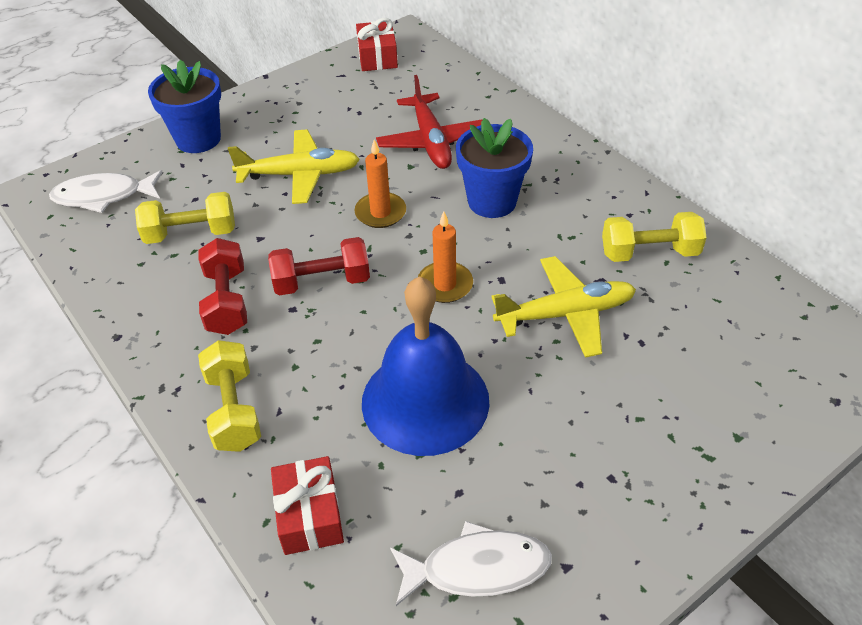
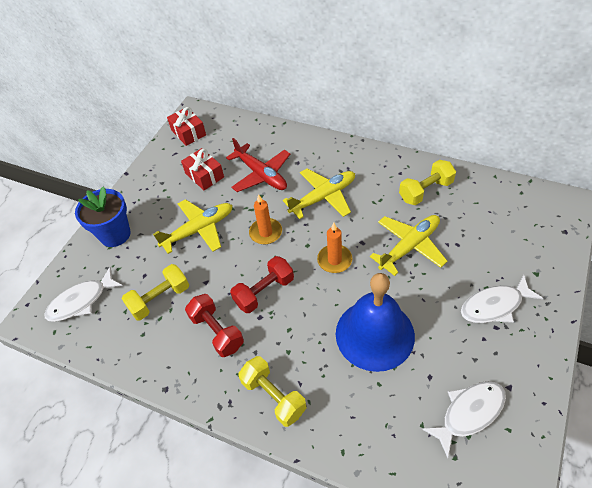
camera: 25 degrees left, 5 degrees up
red gift [271,456,344,555] -> red gift moved to [181,148,224,190]
blue flower pot [456,118,533,218] -> yellow plane [283,169,355,219]
none -> white fish [461,275,543,323]

